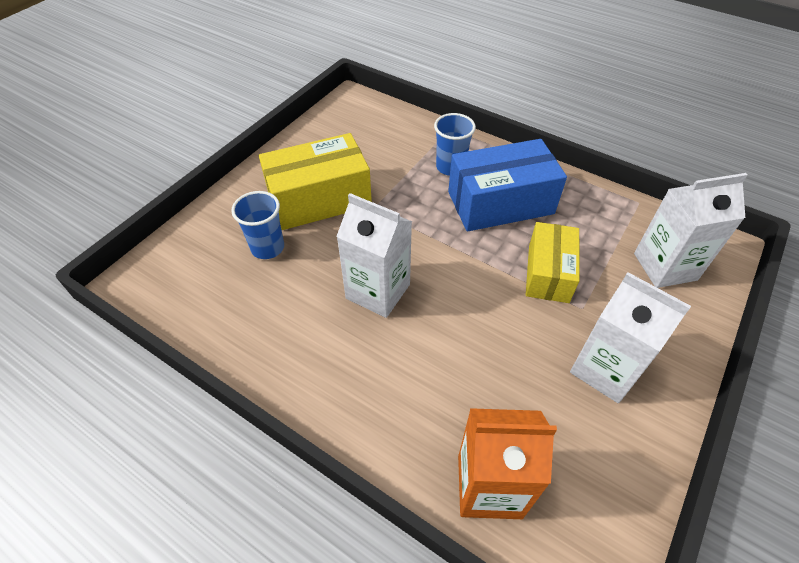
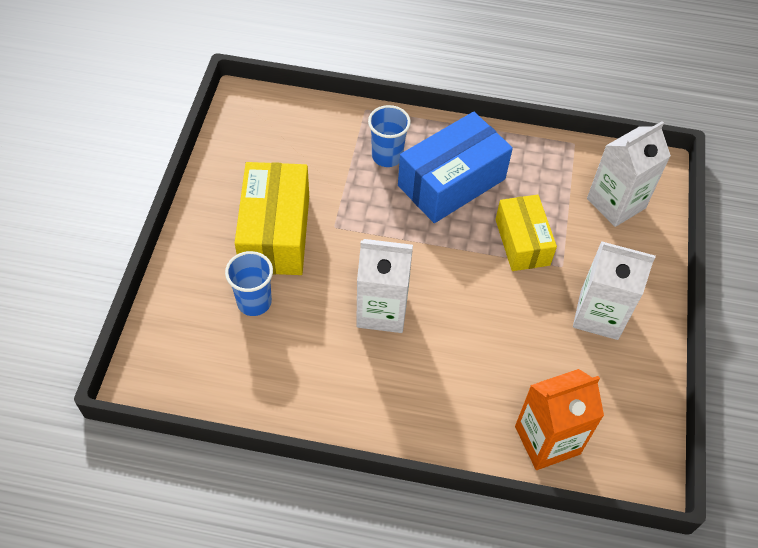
camera: 25 degrees left, 5 degrees up
yellow box [259,133,372,230] -> yellow box turned 45 degrees counterclockwise [235,162,309,275]

